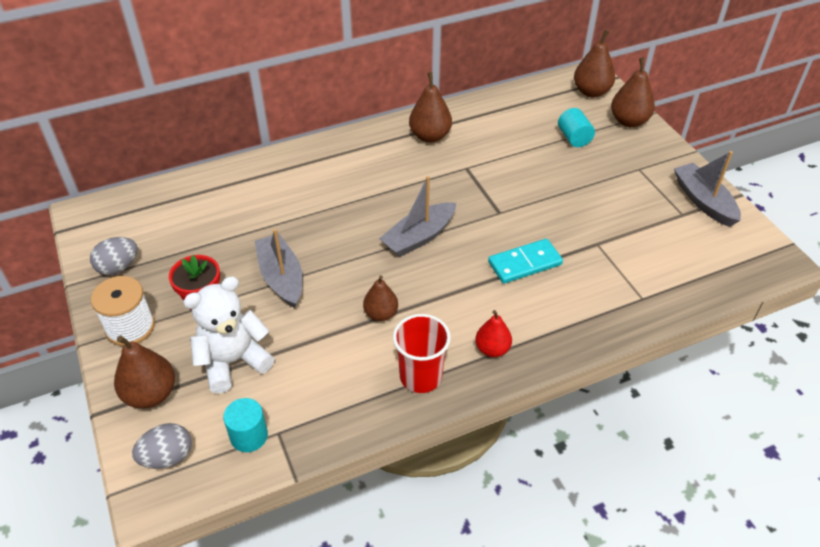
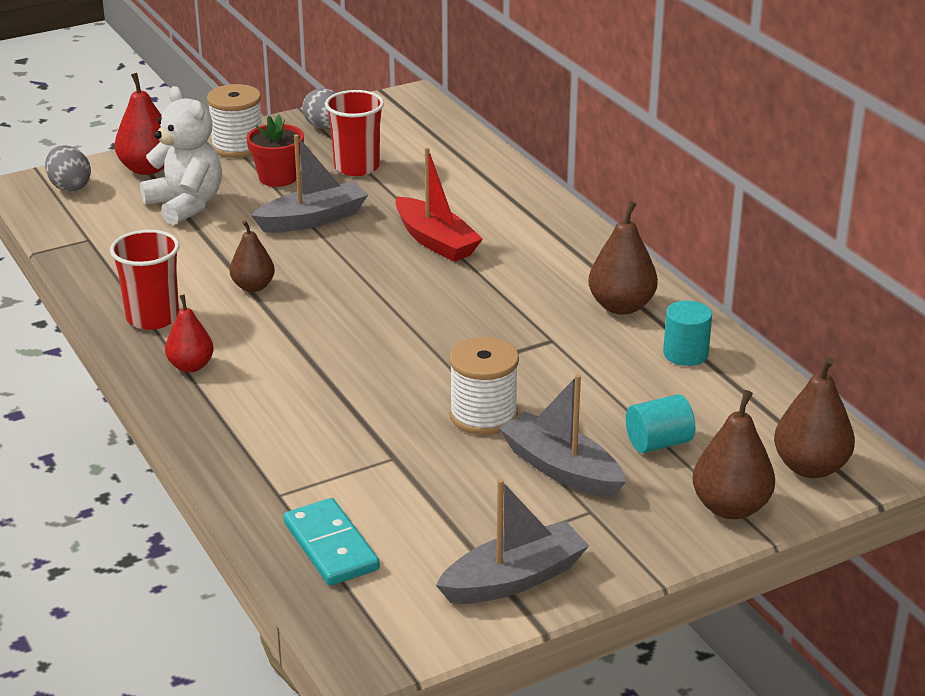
camera: 85 degrees right, 15 degrees down
brown pear [114,335,175,409] -> red pear [115,73,164,175]
turquoise cylinder [223,398,268,452] -> turquoise cylinder moved to [663,300,712,366]
grey boat [379,176,456,257] -> grey boat moved to [499,374,626,498]
turquoise domino [488,239,563,284] -> turquoise domino moved to [284,498,380,586]
none -> red cup [325,90,384,176]
none -> red boat [395,147,483,262]
none -> white spool [449,337,519,435]

